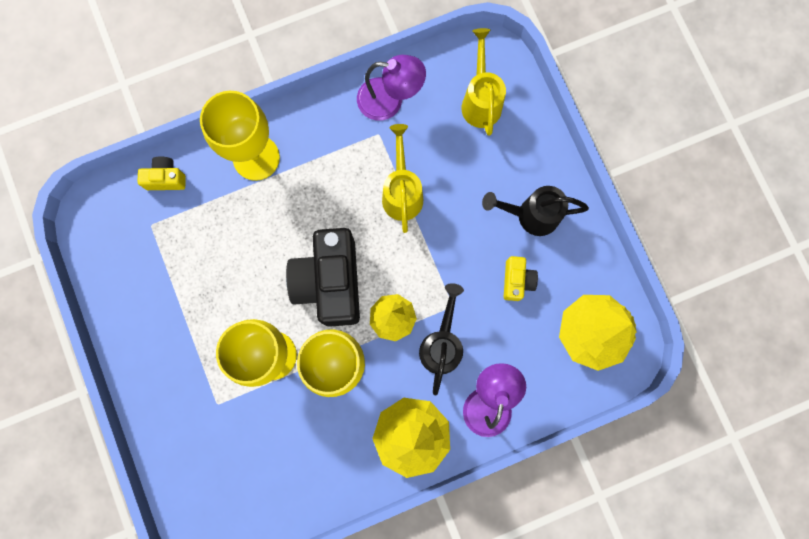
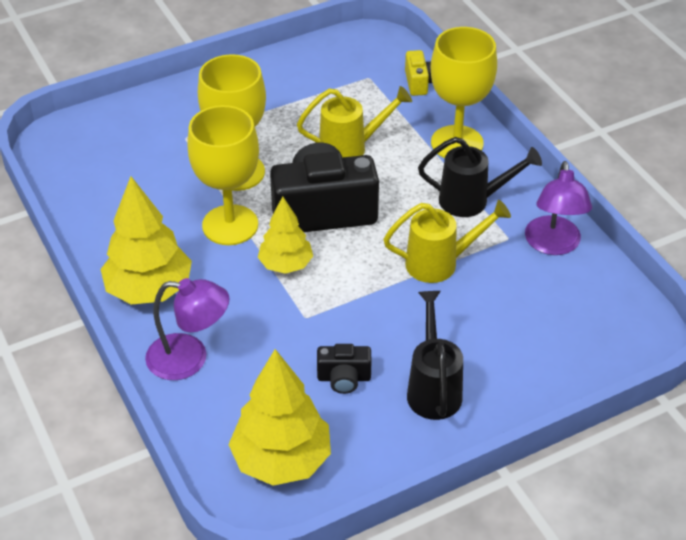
camera: 85 degrees right, 35 degrees down
black watering can [419,283,464,395] -> black watering can moved to [418,137,542,217]
yellow watering can [462,28,506,136] -> yellow watering can moved to [297,86,412,158]
yellow camera [504,256,538,301] -> black camera [317,344,371,394]

